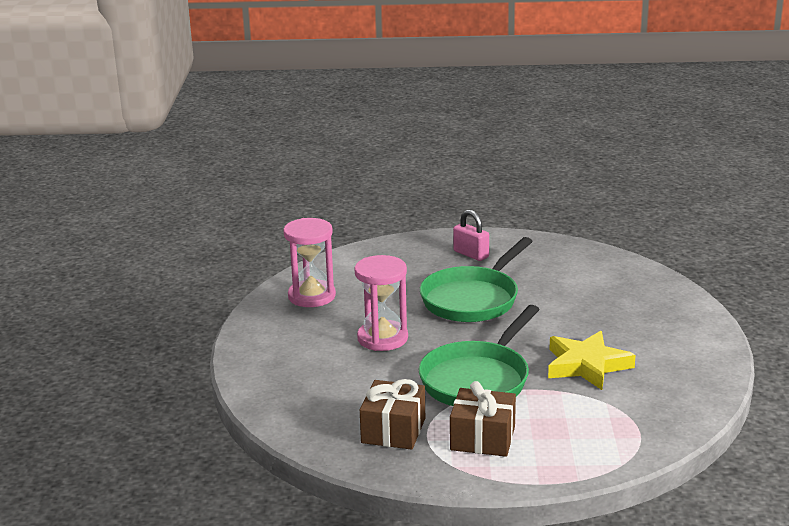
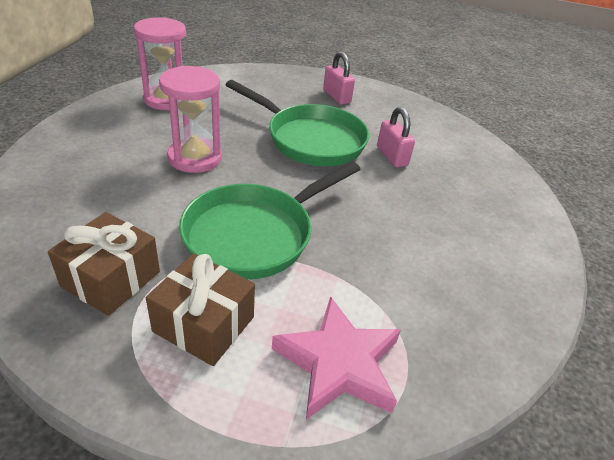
camera: 10 degrees right, 15 degrees up
green pan [420,237,533,322] -> green pan turned 105 degrees counterclockwise [226,80,369,166]
yellow star [548,331,636,390] -> none
none -> pink star [272,296,401,420]
none -> pink padlock [377,107,415,167]

